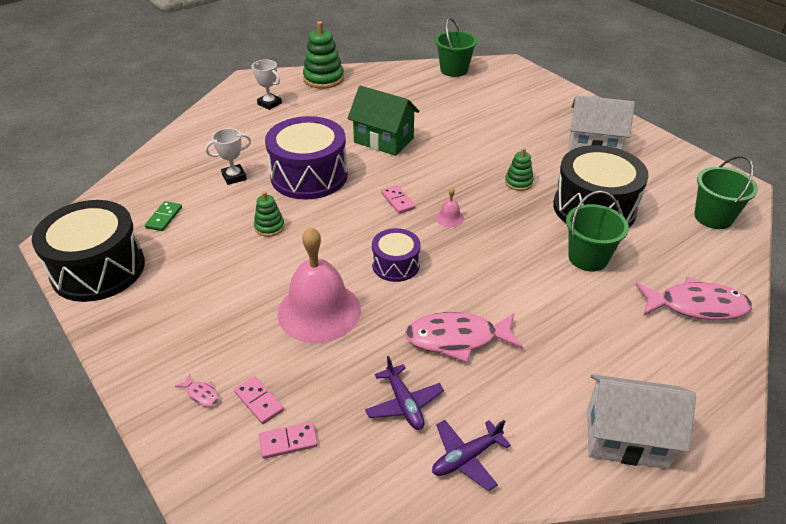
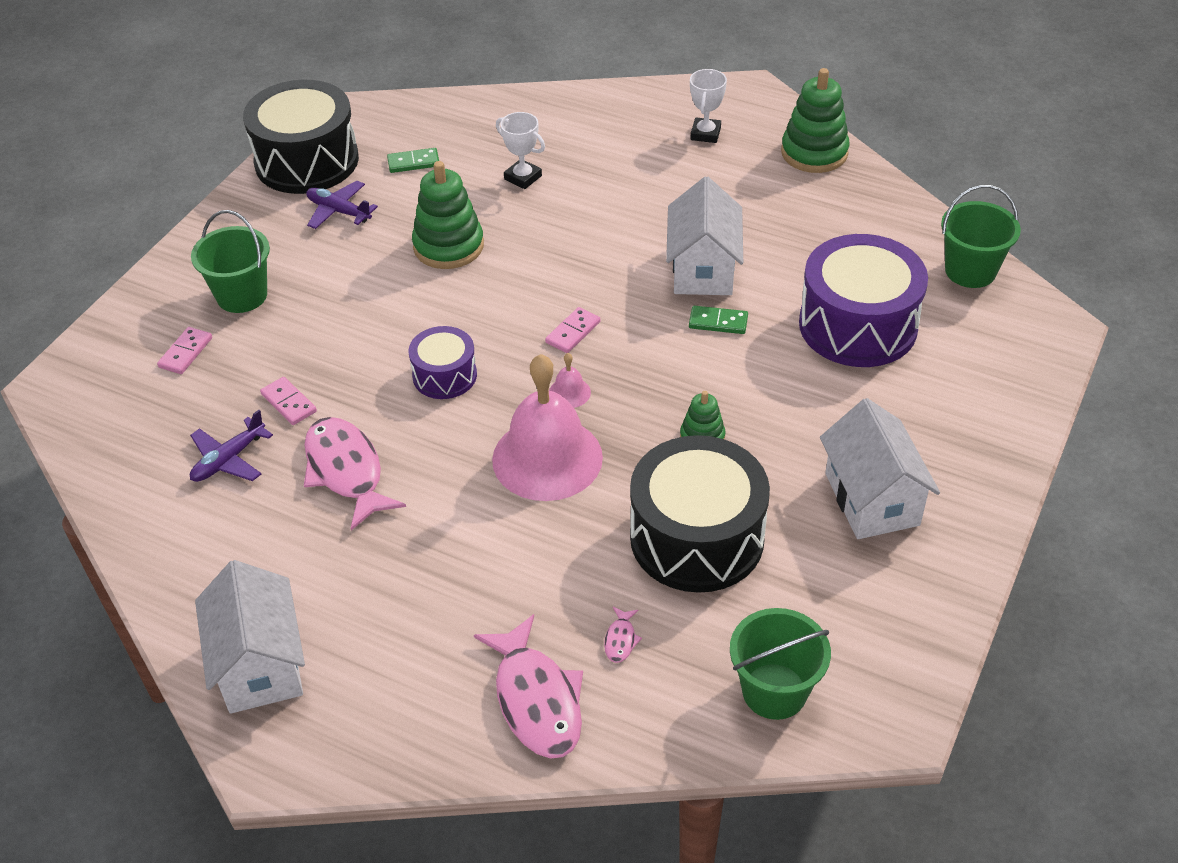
camera: 65 degrees right, 5 degrees up
pink fish [175,374,219,407] -> pink fish moved to [604,607,642,663]
green stacking toy [254,191,285,237] -> green stacking toy [412,161,484,269], size x1.79
pink domino [259,422,318,459] -> pink domino moved to [260,377,317,425]
purple drum [265,116,348,200] -> purple drum moved to [799,234,928,367]
pink bell [278,227,361,343] -> pink bell moved to [492,354,603,501]
green house [347,86,419,156] -> white house [666,177,743,295]
purple plane [432,420,511,491] -> purple plane moved to [306,181,378,229]
green bucket [566,191,629,272] -> green bucket moved to [191,210,270,313]
none -> green domino [689,306,748,334]

